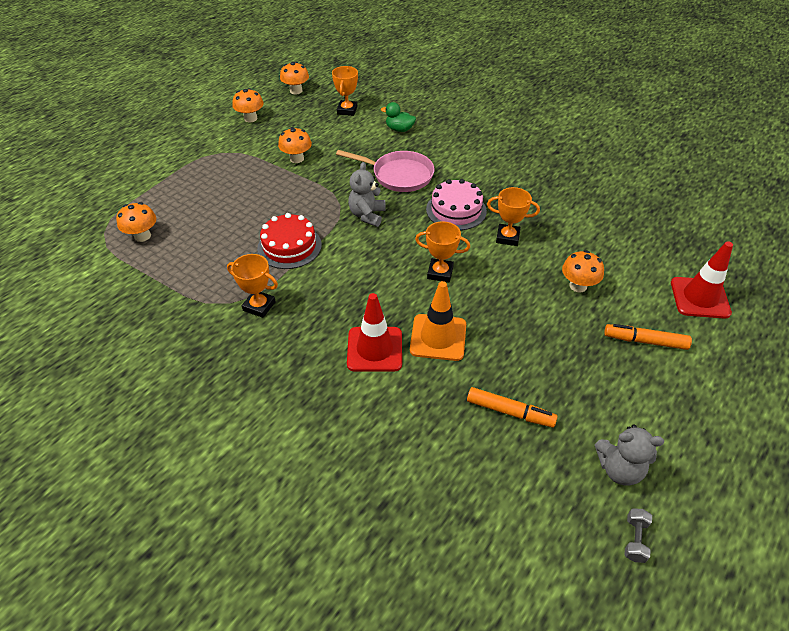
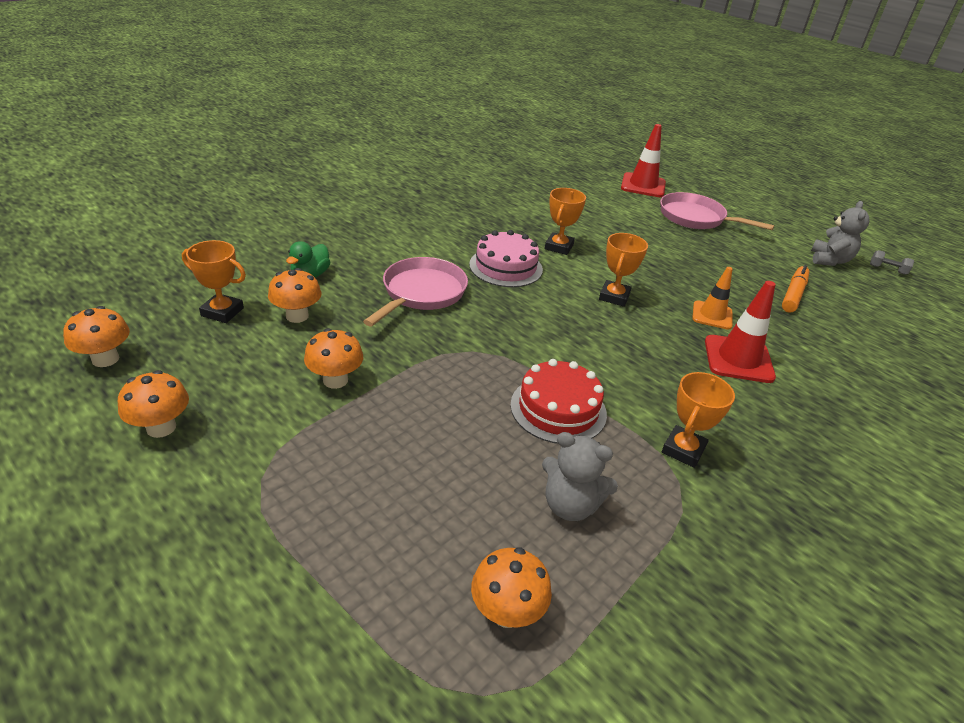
camera: 85 degrees left, 10 degrees down
grey teddy bear [348,162,386,227] -> grey teddy bear moved to [542,432,618,521]
orange traffic cone [410,281,466,361] -> orange traffic cone [692,267,732,330], size x0.67
orange mushroom [562,250,604,292] -> orange mushroom moved to [268,268,321,323]
orange marker [604,324,692,350] -> pink pan [660,192,774,230]

